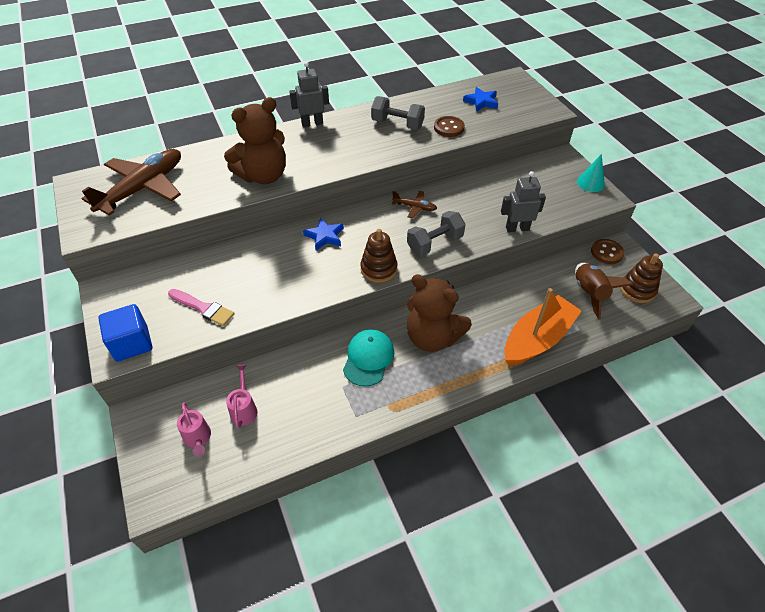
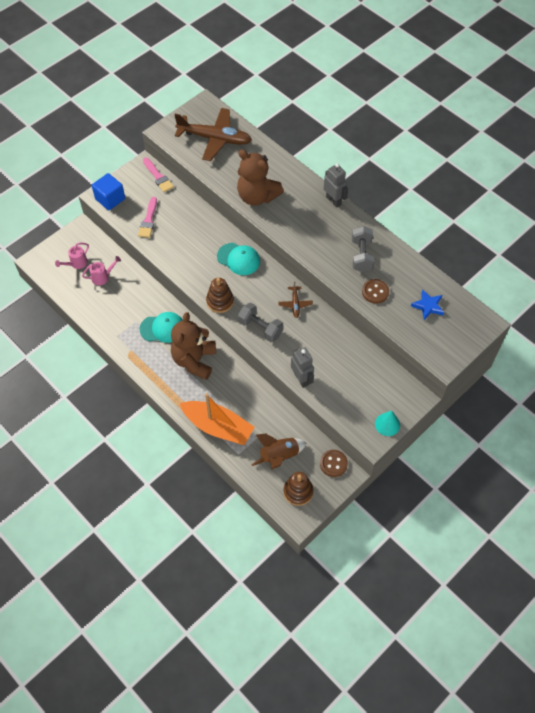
camera: 70 degrees right, 10 degrees up
blue star [303,218,344,250] -> turquoise cap [217,243,260,275]
none -> pink brush [143,158,174,192]

